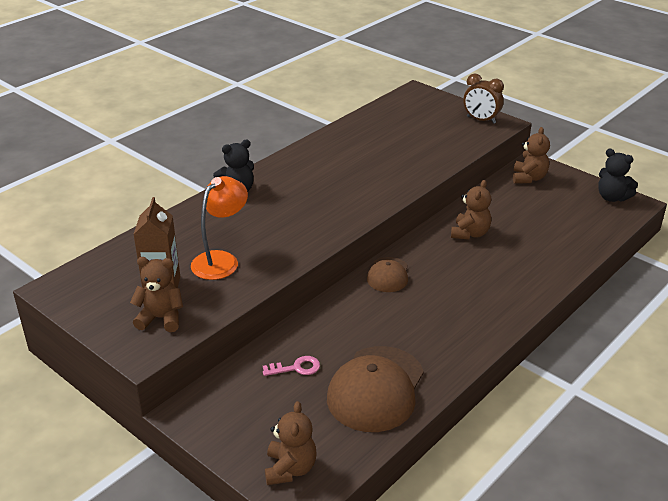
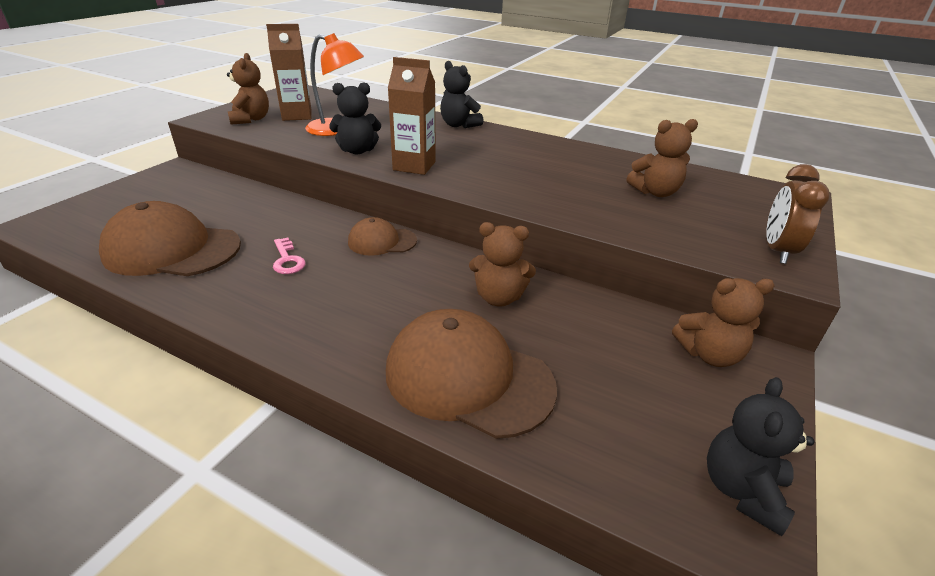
camera: 75 degrees right, 0 degrees up
pink key [263,356,320,376] -> pink key moved to [273,238,306,274]
brown teddy bear [265,401,317,485] -> brown teddy bear moved to [626,119,698,197]
none -> black teddy bear [329,82,381,154]
none -> brown cap [386,309,557,439]
none -> brown carton [388,57,436,175]

